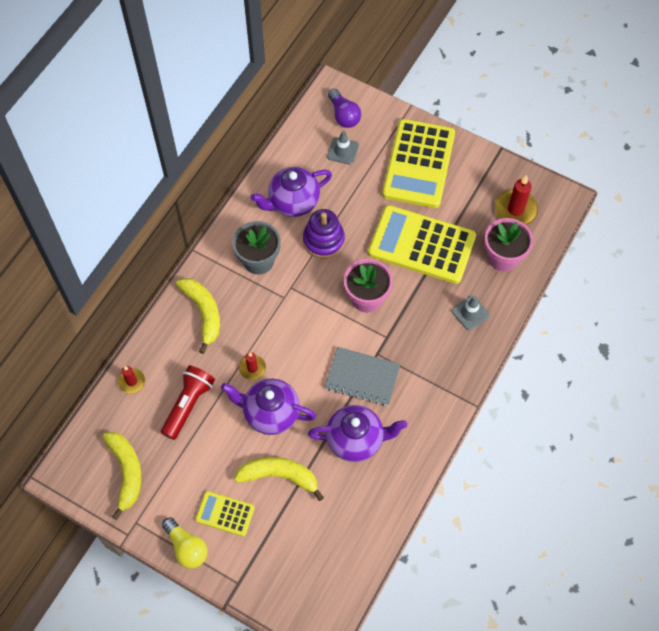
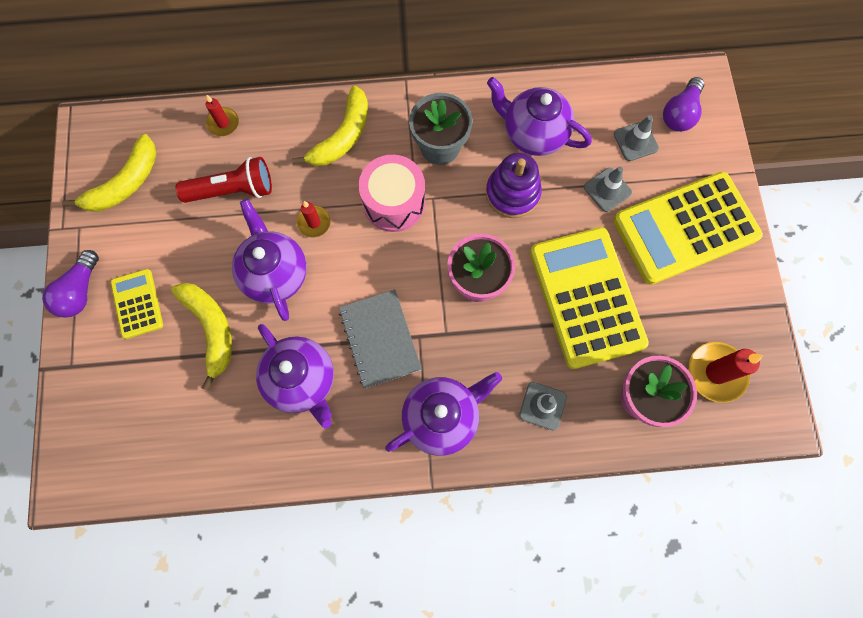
camera: 55 degrees right, 10 degrees up
yellow light bulb [162,517,208,568] -> purple light bulb [42,250,99,318]
none -> pink drum [359,155,425,232]
none -> purple teapot [385,372,502,456]
none -> grey traffic cone [584,167,632,212]

